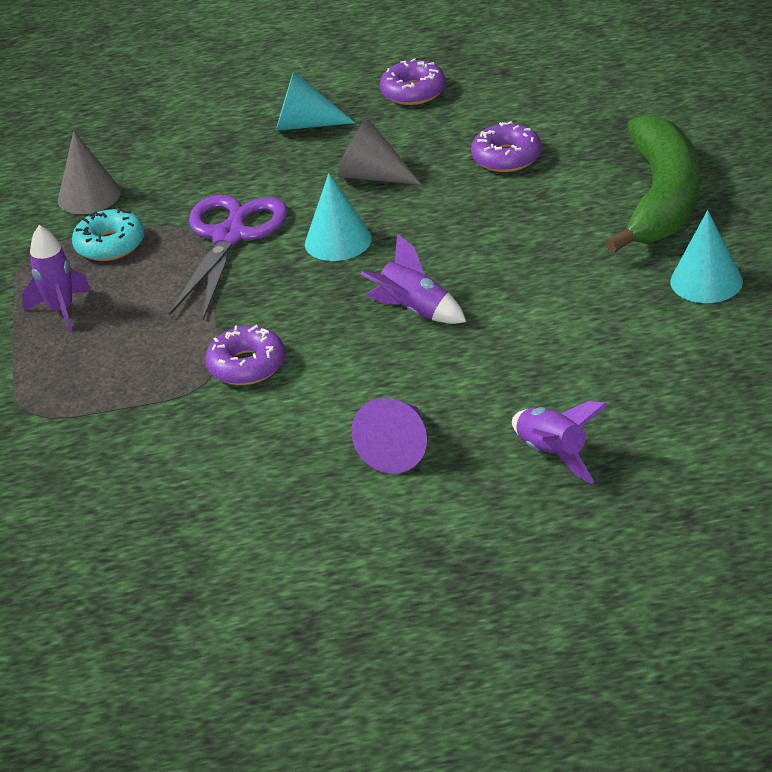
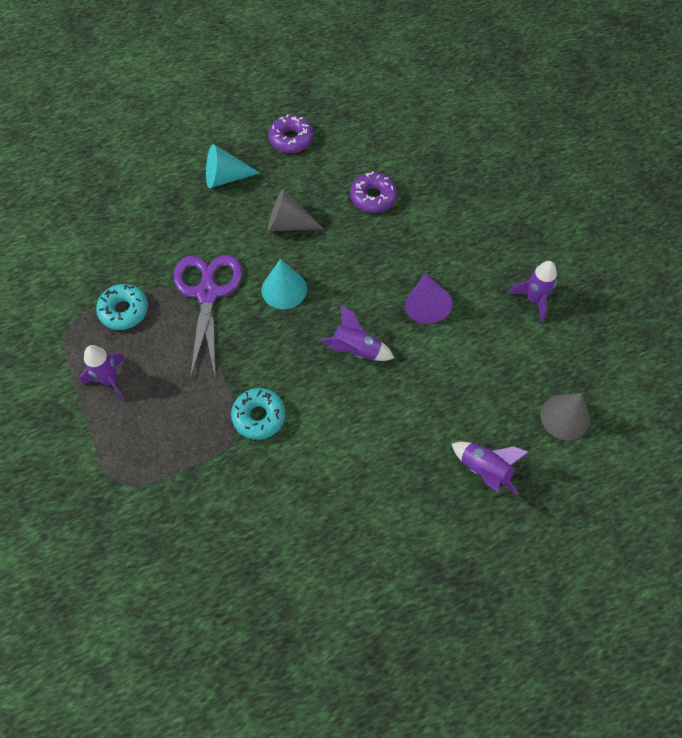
camera: 20 degrees left, 25 degrees up
grey cone [58,131,121,214] -> grey cone moved to [540,393,590,440]
purple donut [205,325,285,385] -> turquoise donut [231,388,286,440]
purple cone [351,398,427,474] -> purple cone moved to [405,273,453,324]
green banana [606,114,699,253] -> none
turquoise cone [670,210,743,303] -> purple rocket [509,261,557,323]

